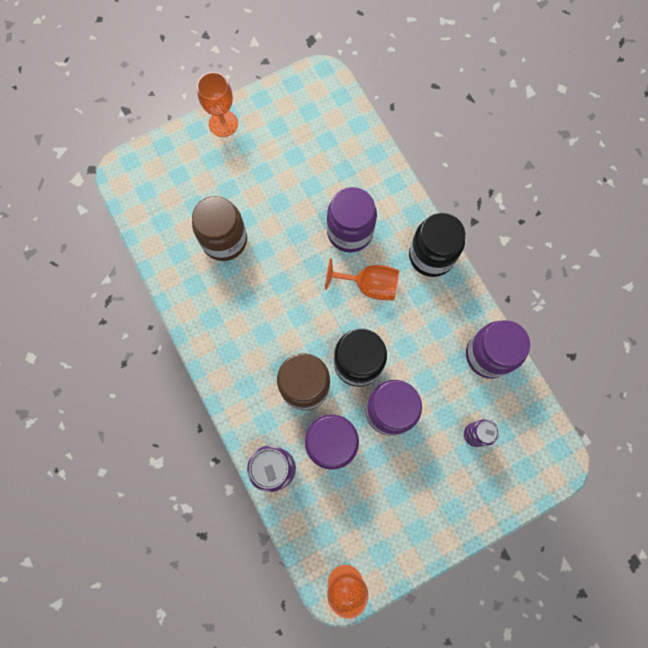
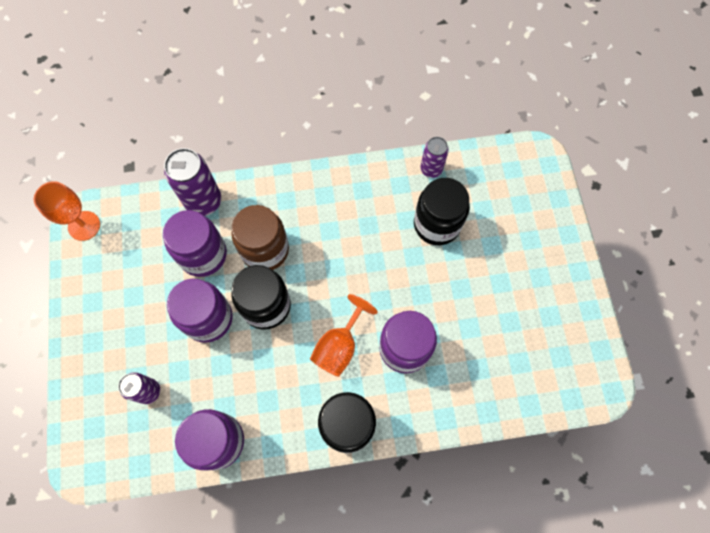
camera: 110 degrees right, 5 degrees down
brown jar [192,196,247,261] -> black jar [414,178,470,245]
orange goblet [197,72,238,137] -> none
none -> purple can [420,137,449,178]

